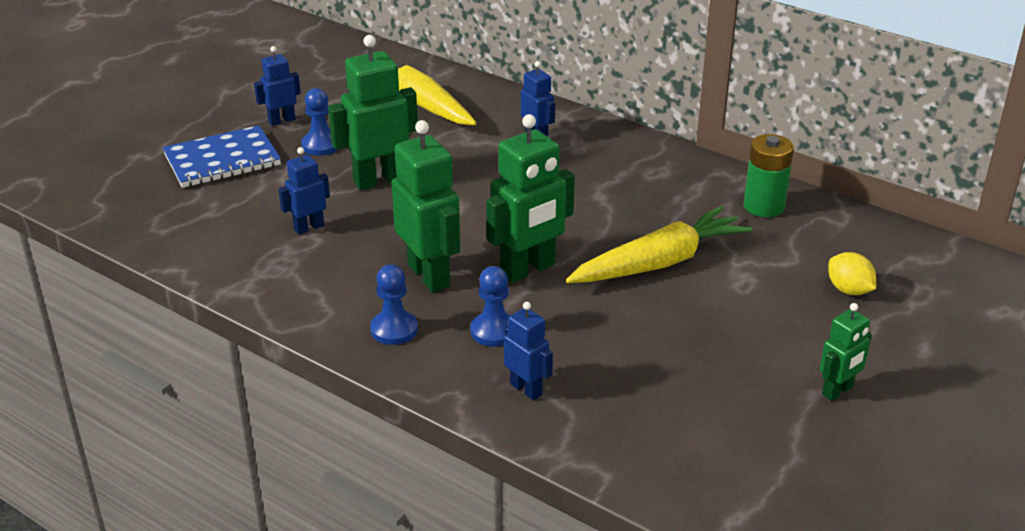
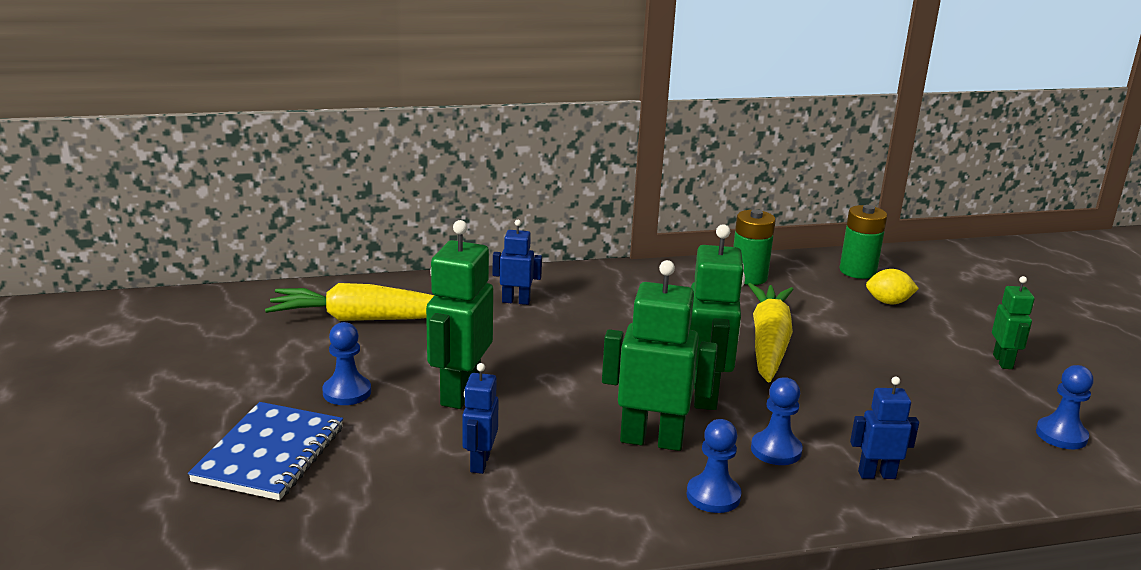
camera: 50 degrees left, 10 degrees down
blue robot [254,46,301,126] -> none
none -> green battery [840,205,887,279]
none -> blue pawn [1036,365,1093,449]

